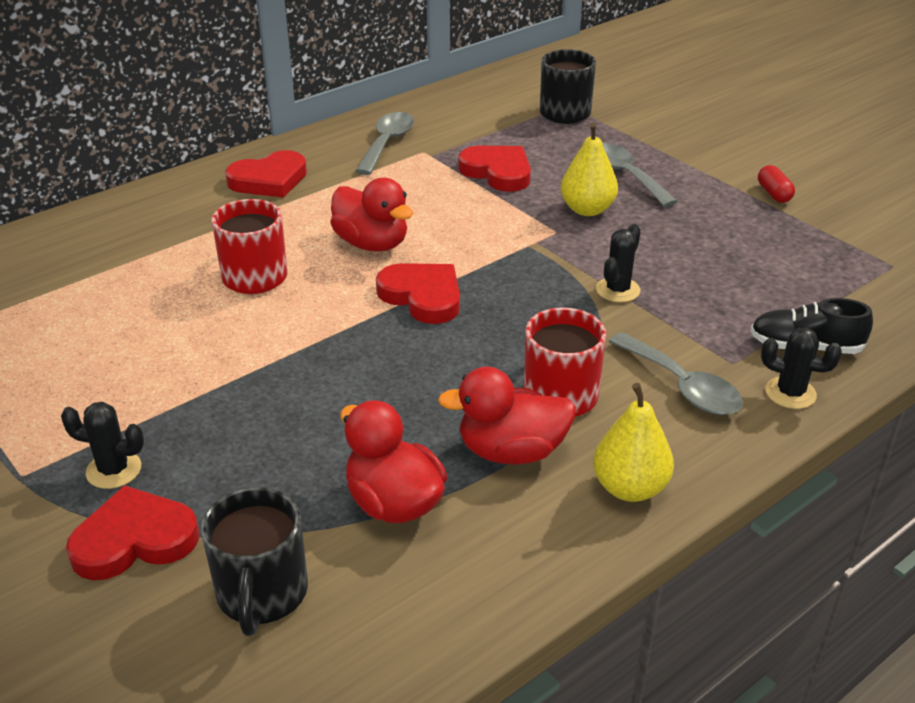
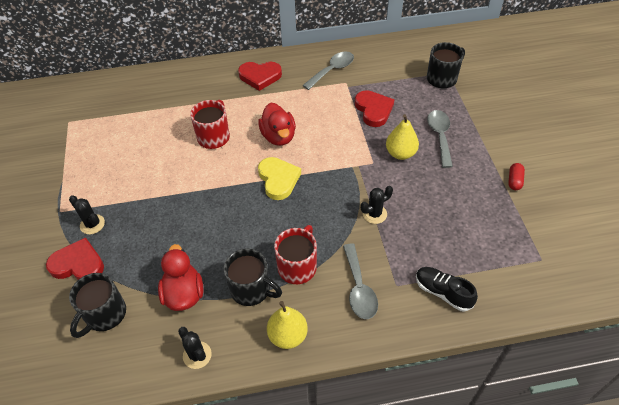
camera: 30 degrees right, 15 degrees up
red heart [376,263,460,324] -> yellow heart [258,157,301,200]
red duck [438,367,576,465] -> black mug [224,248,282,306]
black cactus [761,328,842,409] -> black cactus moved to [178,327,212,369]

